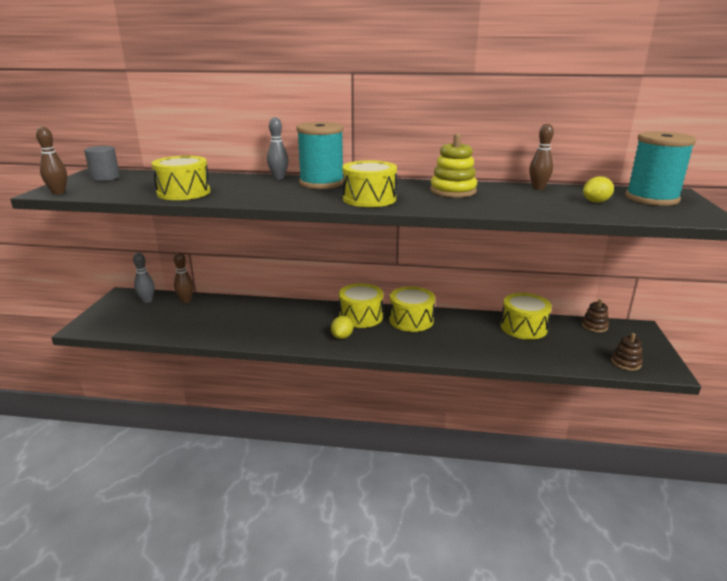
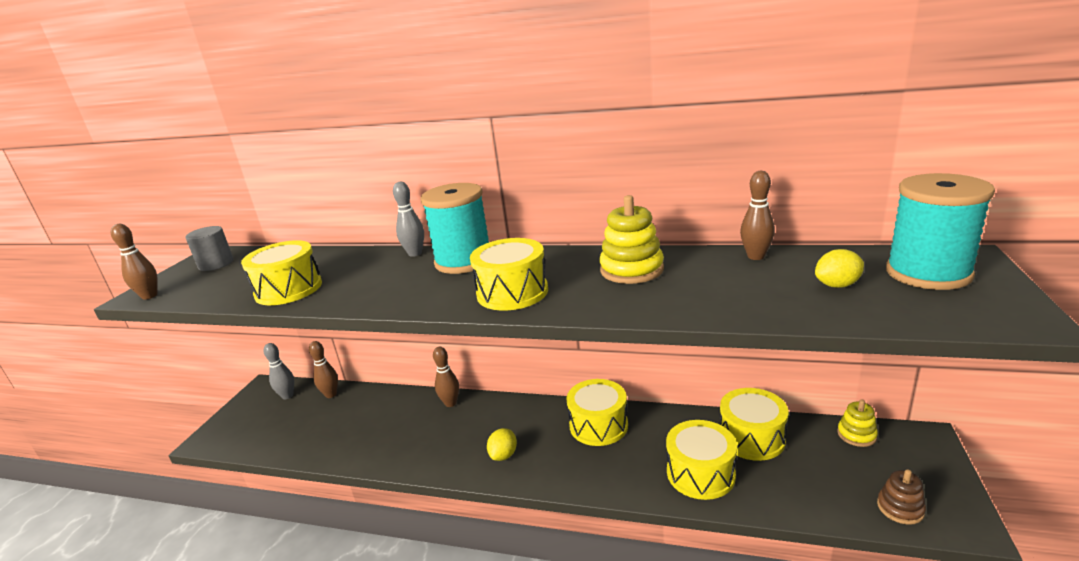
camera: 10 degrees right, 0 degrees up
yellow drum [339,283,383,328] -> yellow drum moved to [666,420,737,500]
brown stacking toy [582,299,609,332] -> yellow stacking toy [837,399,878,447]
none -> brown bowling pin [433,347,459,407]

